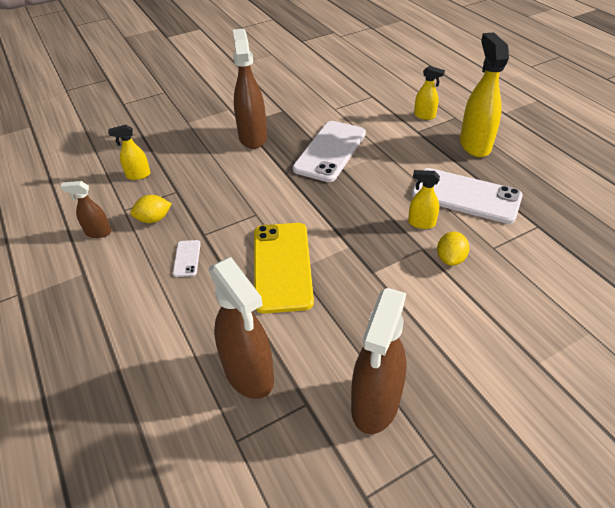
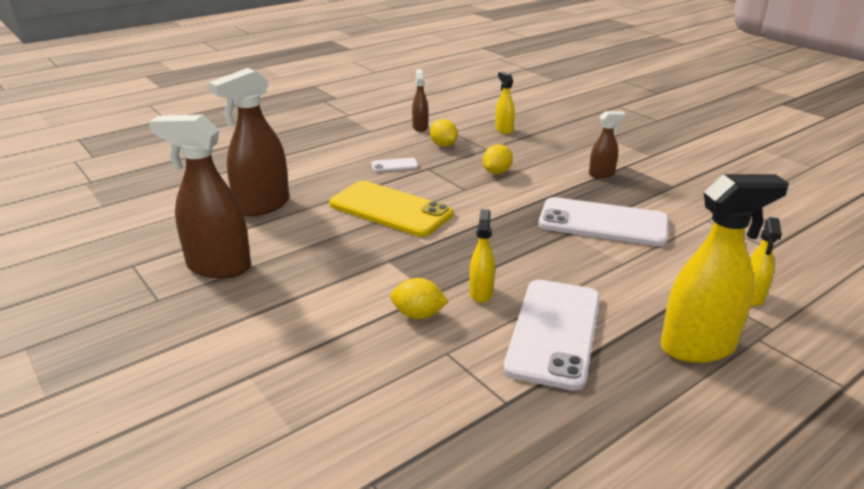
camera: 80 degrees right, 15 degrees down
brown spray bottle [233,29,267,149] -> brown spray bottle [589,111,626,178], size x0.52
yellow phone [254,223,314,314] -> yellow phone turned 45 degrees clockwise [329,181,453,237]
none -> yellow lemon [483,144,513,174]

